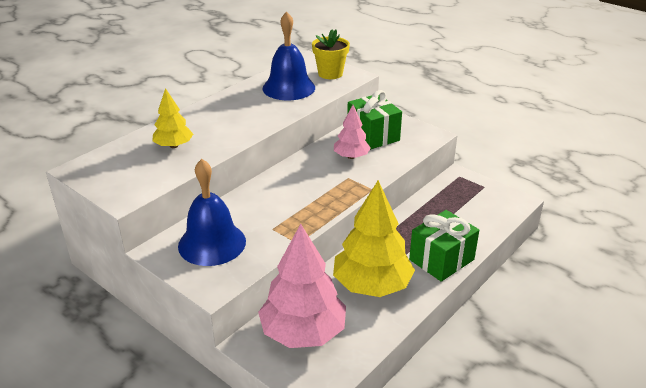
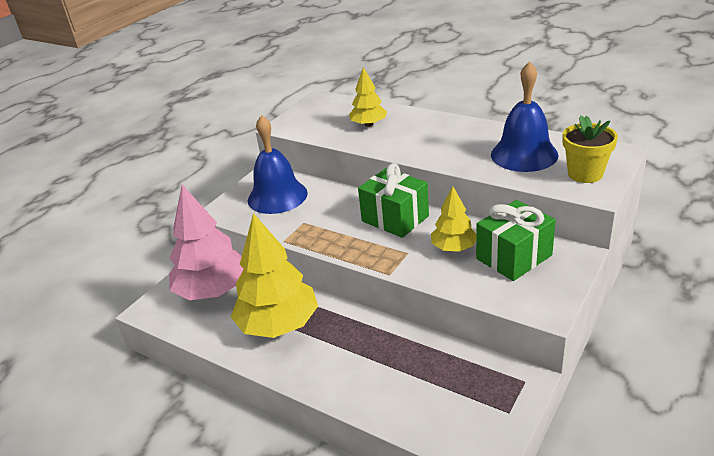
camera: 85 degrees right, 0 degrees up
pink tree [334,105,371,159] -> yellow tree [431,186,476,252]
green gift [409,210,479,282] -> green gift moved to [358,163,429,238]

